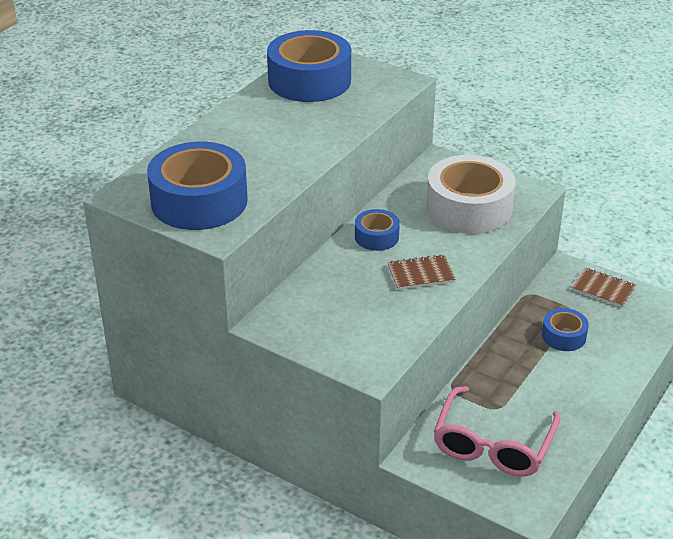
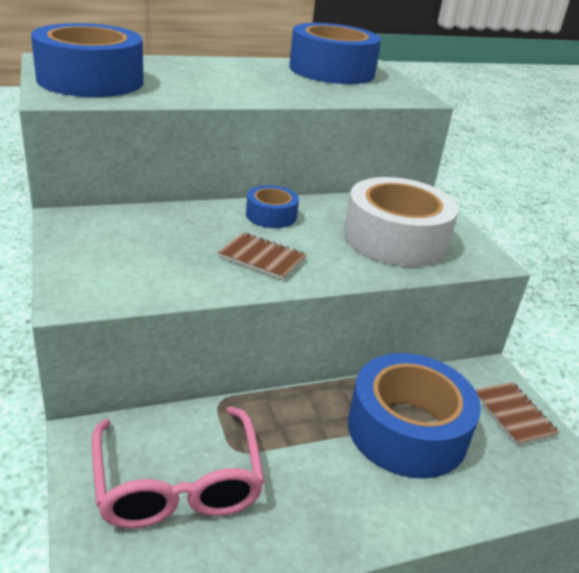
camera: 35 degrees right, 5 degrees down
pink glasses [434,386,560,476] -> pink glasses turned 75 degrees counterclockwise [92,406,265,529]
blue tape [542,308,589,351] -> blue tape [348,353,481,479], size x1.99

